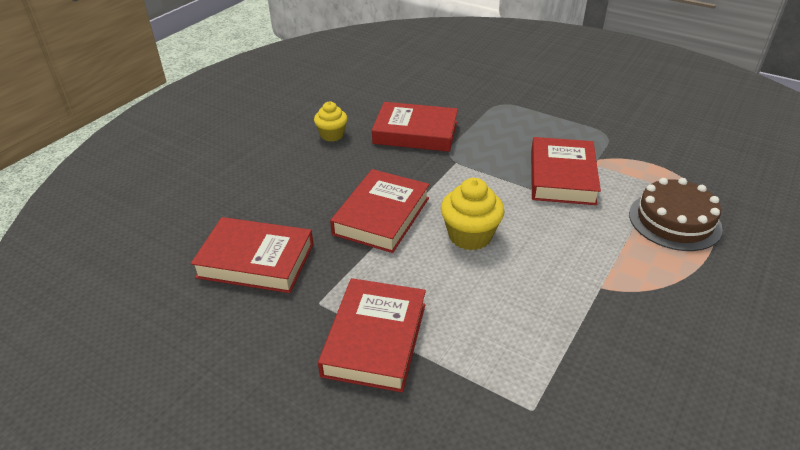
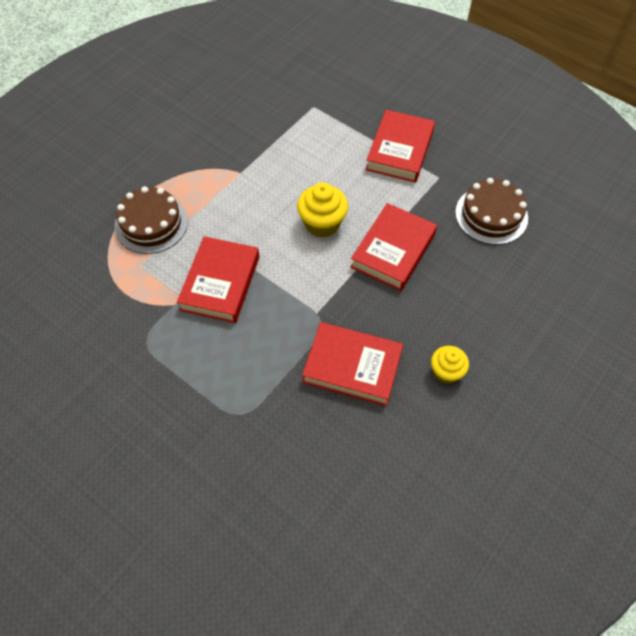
camera: 175 degrees left, 20 degrees up
red book [191,217,313,293] -> brown cake [455,178,528,245]

